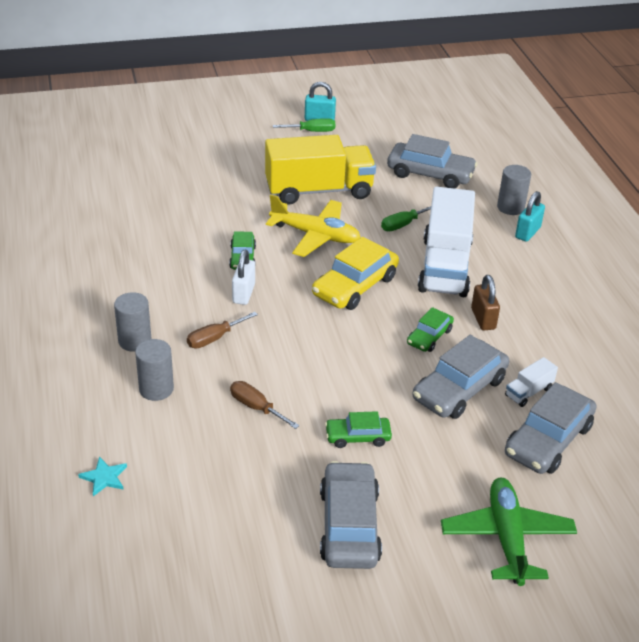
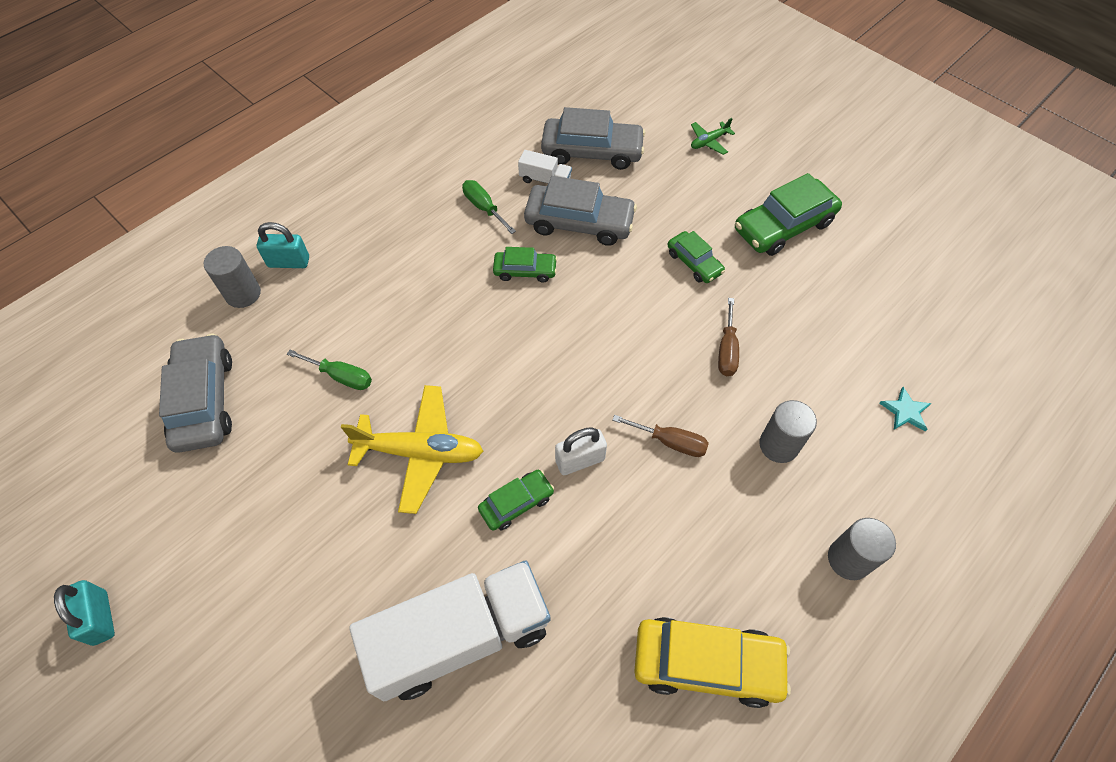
camera: 120 degrees left, 20 degrees up
grey cylinder [114,292,151,352] -> grey cylinder moved to [828,518,896,580]
yellow truck [265,135,376,205] -> none
yellow plane [266,194,361,257] -> yellow plane turned 105 degrees clockwise [341,385,483,514]
green screwdriver [273,118,335,132] -> green screwdriver moved to [462,180,516,234]
yellow car [312,237,399,310] -> yellow car moved to [634,617,791,708]
grey car [320,461,382,569] -> green car [735,173,842,256]
white truck [418,187,475,297] -> white truck moved to [349,560,551,701]
green plane [441,478,577,586] -> green plane [691,118,735,155], size x0.48
brown padlock [471,275,500,330] -> none

